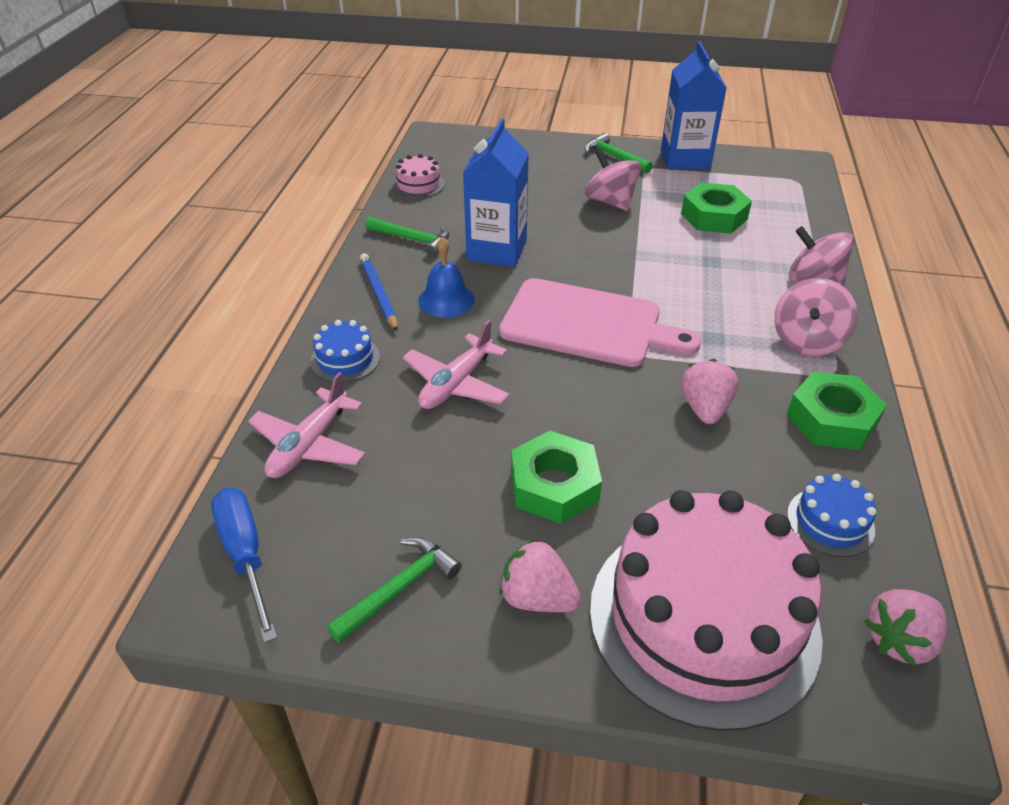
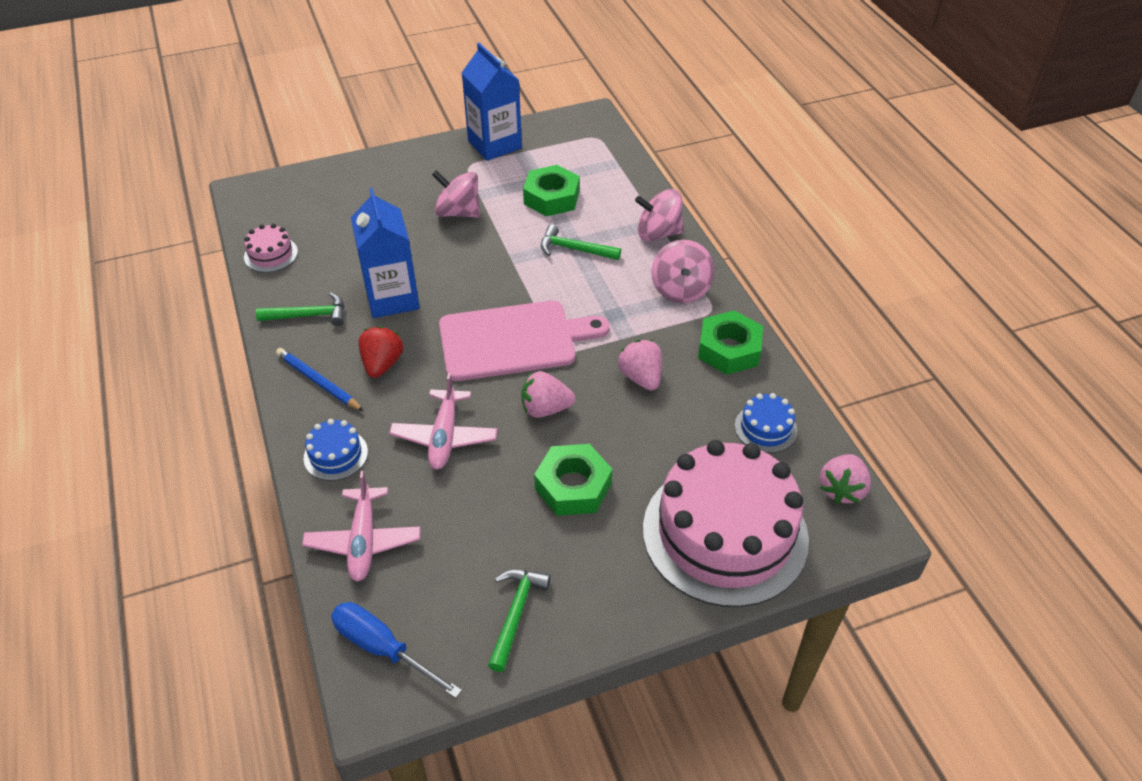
camera: 30 degrees left, 5 degrees up
blue bell [418,236,474,317] -> red strawberry [358,326,403,378]
pink strawberry [499,539,581,612] -> pink strawberry moved to [521,371,575,418]
green hammer [584,133,653,173] -> green hammer moved to [541,224,621,260]

